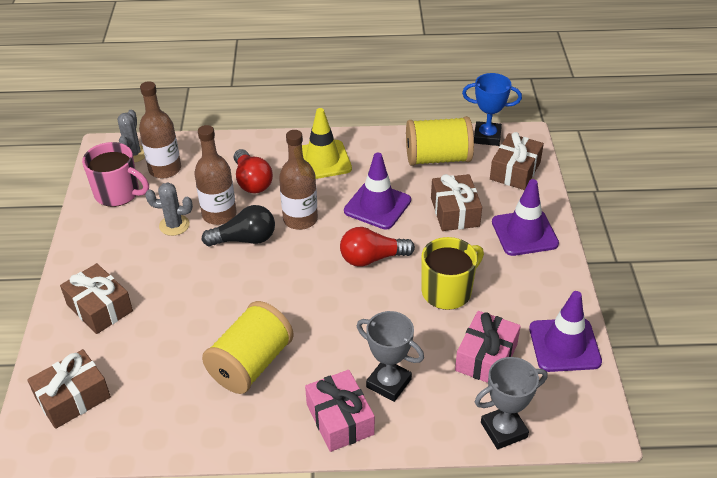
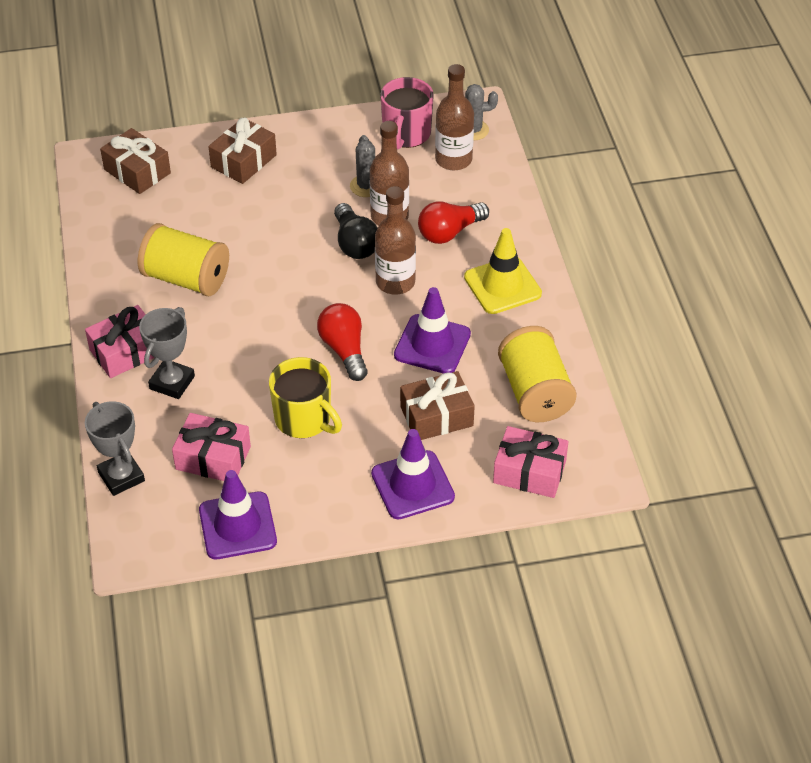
camera: 80 degrees right, 5 degrees up
blue trophy [462,73,522,146] -> none
brown gift [490,132,544,190] -> pink gift [493,426,568,498]

